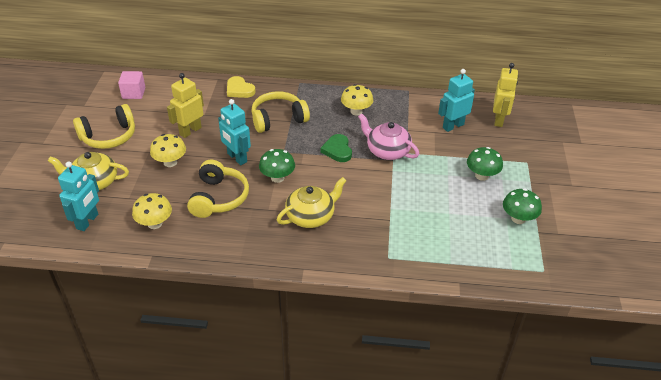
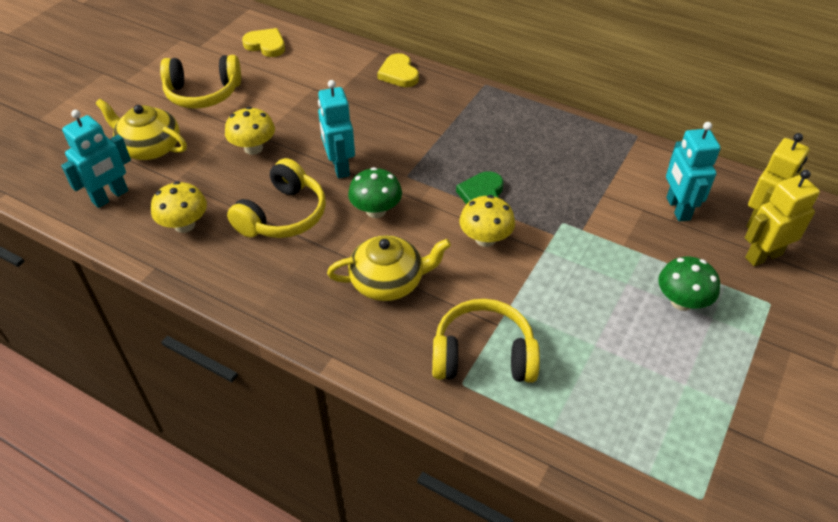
camera: 25 degrees right, 5 degrees up
pink cube [118,71,145,99] -> yellow heart [242,28,285,57]
yellow robot [167,73,204,138] -> yellow robot moved to [745,170,820,266]
yellow headphones [251,91,310,133] -> yellow headphones moved to [432,299,540,383]
yellow mushroom [341,84,373,115] -> yellow mushroom moved to [459,195,515,247]
pink teapot [358,113,419,160] -> none
turquoise robot [438,69,475,132] -> turquoise robot turned 90 degrees counterclockwise [666,122,721,222]
green mushroom [503,188,542,224] -> none

